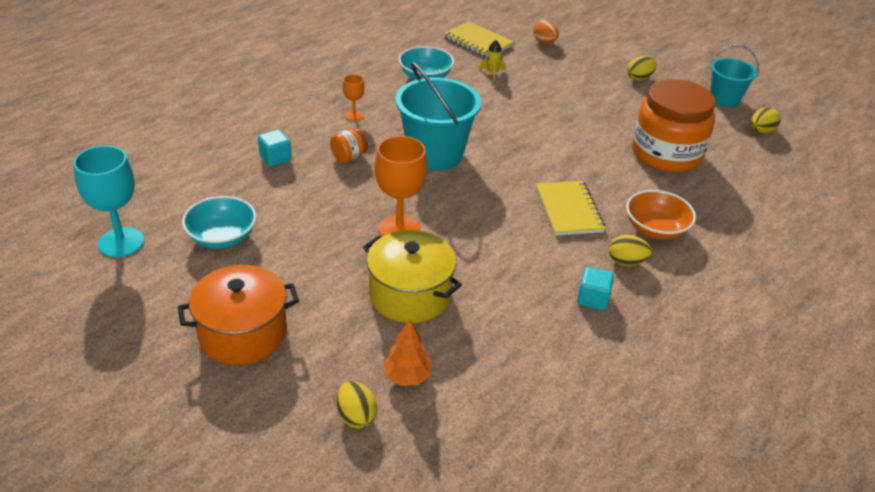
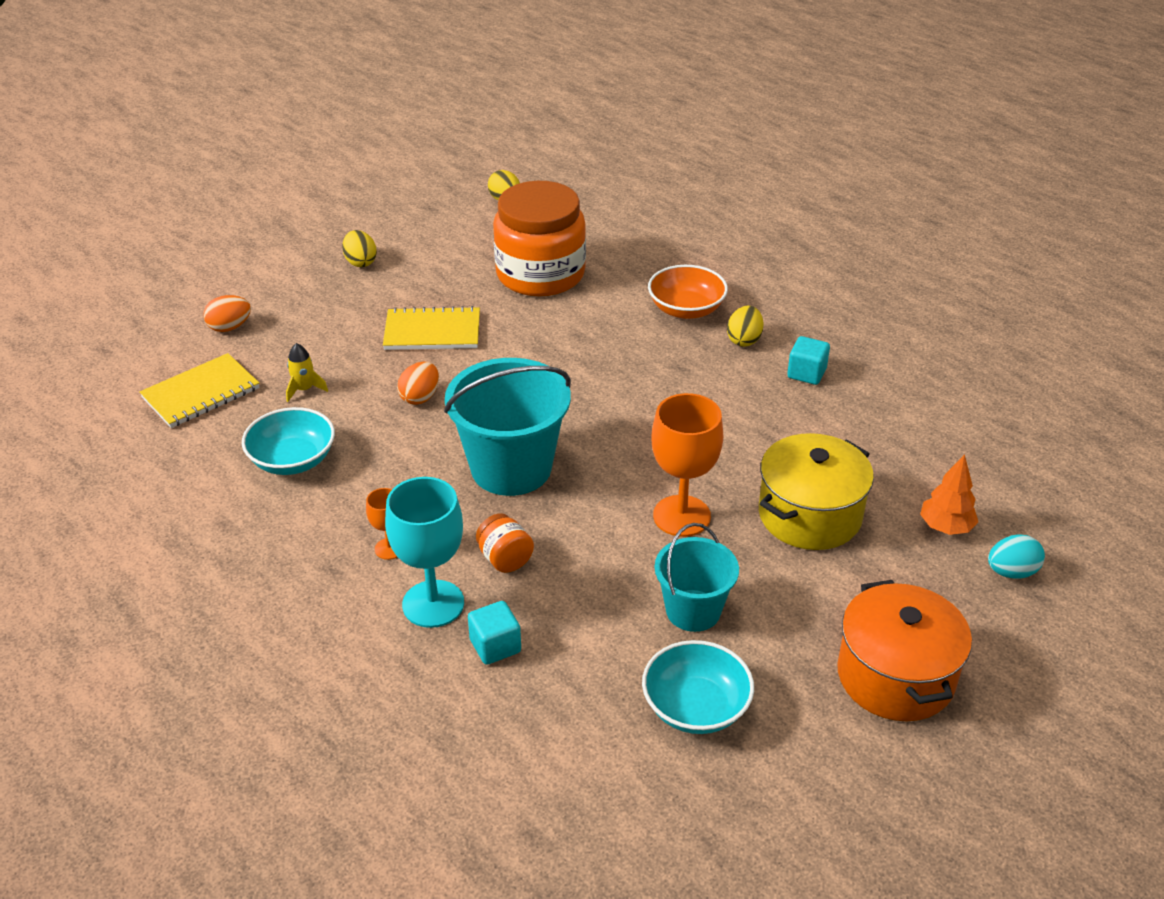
camera: 80 degrees left, 0 degrees up
turquoise goblet [73,145,144,257] -> turquoise goblet moved to [385,477,464,628]
yellow egg [337,381,377,428] -> turquoise egg [988,534,1045,579]
yellow notebook [536,181,605,236] -> yellow notebook moved to [383,306,480,350]
turquoise bucket [710,45,759,107] -> turquoise bucket moved to [655,523,739,632]
none -> orange egg [397,362,439,405]

